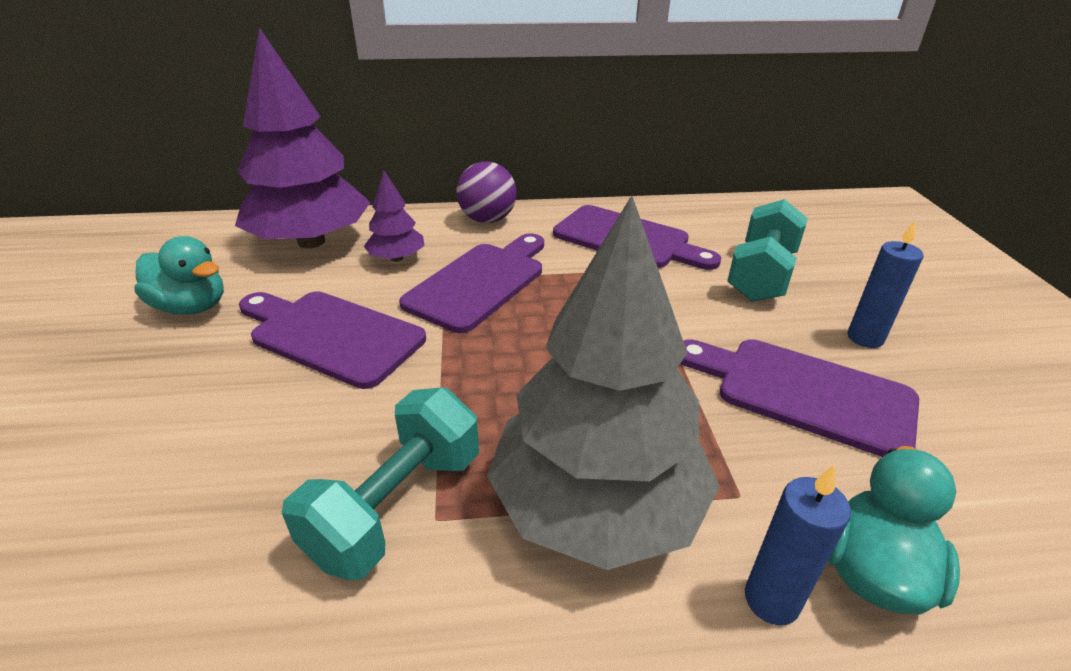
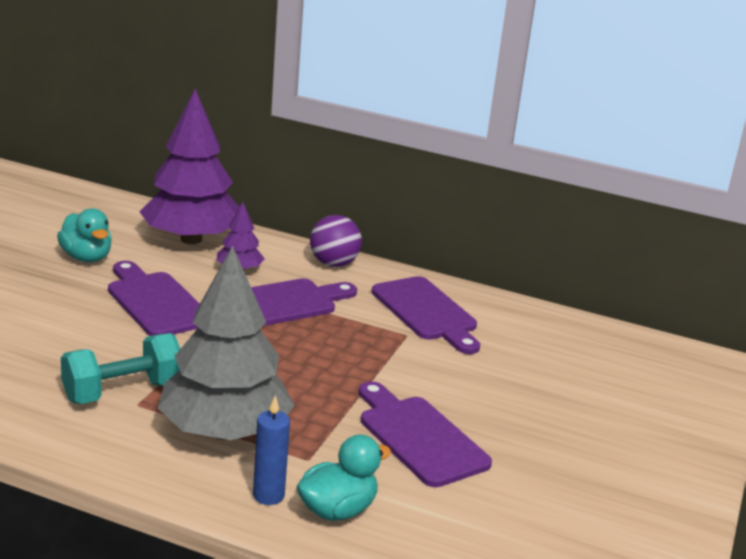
camera: 25 degrees right, 10 degrees down
turquoise dumbbell [727,199,808,302] -> none
blue candle [848,220,923,348] -> none

